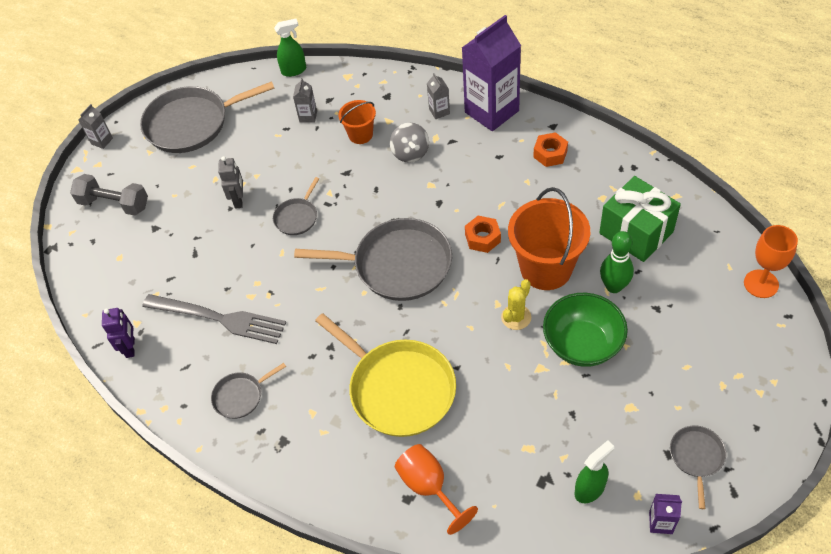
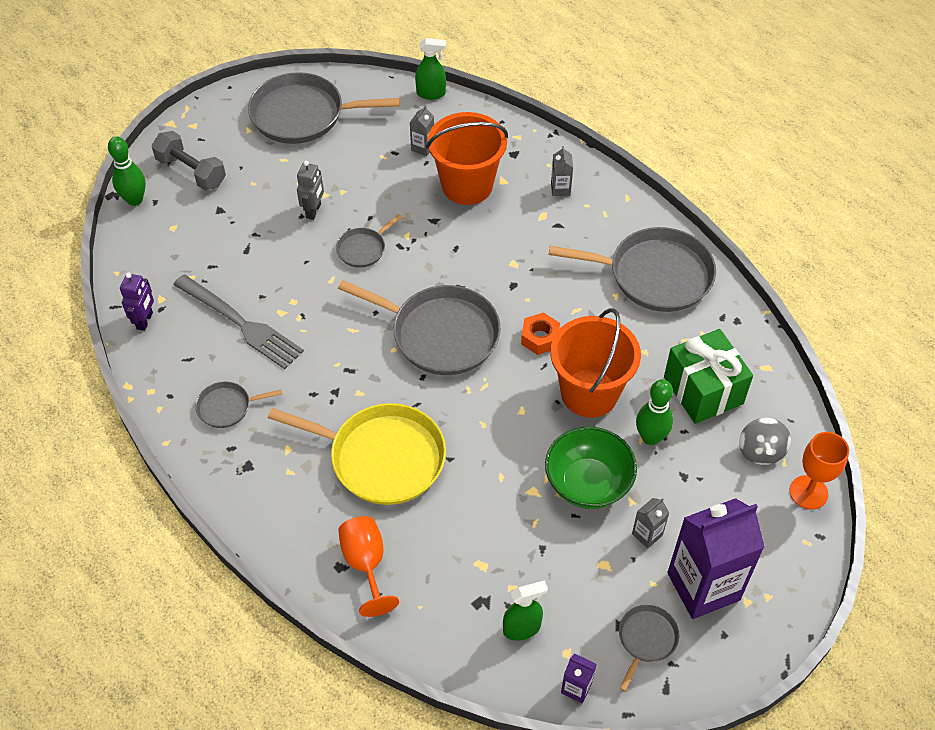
camera: 15 degrees right, 0 degrees up
grey carton [78,104,113,149] -> grey carton moved to [632,498,669,549]
yellow pan [315,313,456,437] -> yellow pan turned 45 degrees counterclockwise [268,403,446,505]
orange bucket [338,100,376,144] -> orange bucket [426,112,508,205], size x1.87
grey spinning top [390,123,429,163] -> grey spinning top moved to [739,418,791,465]
purple carton [462,15,521,131] -> purple carton moved to [667,498,765,619]
yellow cactus [501,279,531,330] -> none
orange nut [533,132,568,167] -> grey pan [549,227,716,312]
none -> green bowling pin [108,136,146,206]

